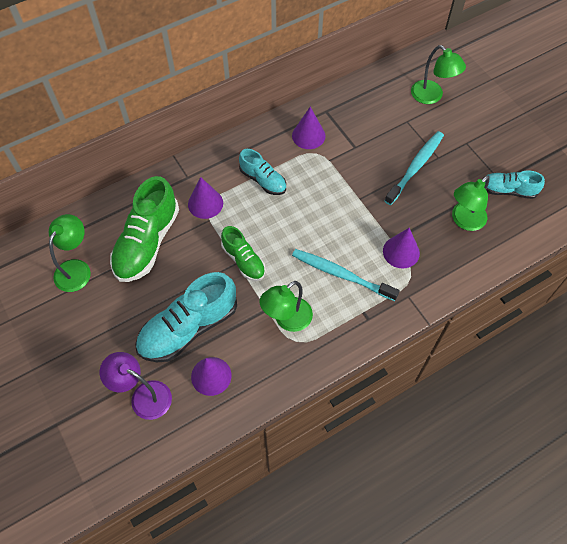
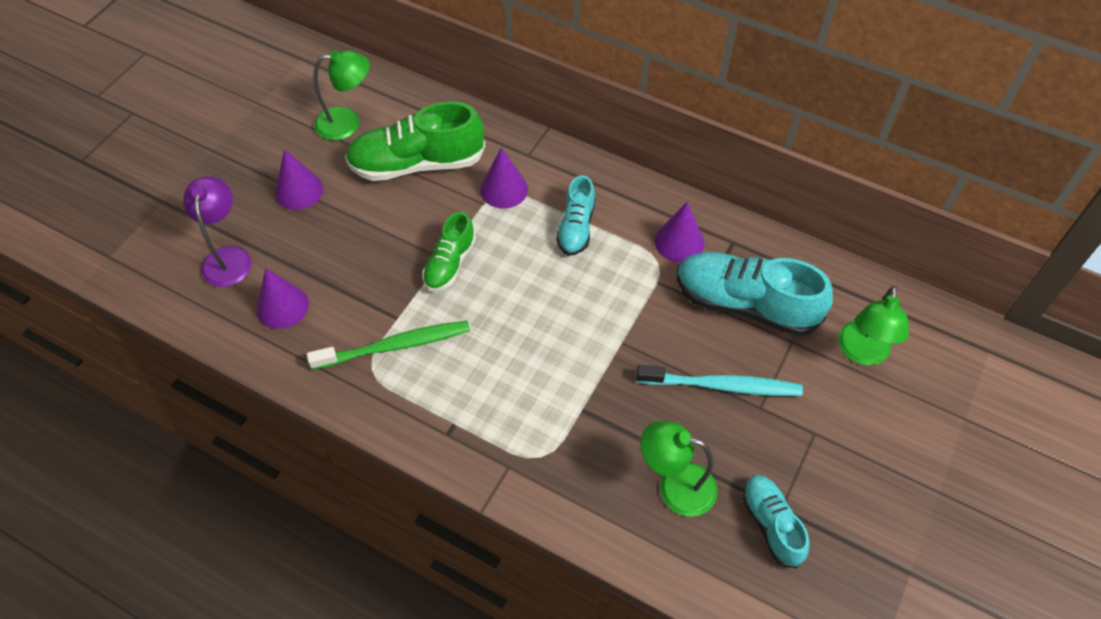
camera: 60 degrees right, 5 degrees down
turquoise shoe [135,272,237,362] -> turquoise shoe moved to [677,252,833,336]
green lamp [259,281,313,332] -> green toothbrush [307,321,470,370]
turquoise toothbrush [292,249,400,301] -> none
purple cone [383,228,420,269] -> purple cone moved to [275,149,323,210]

